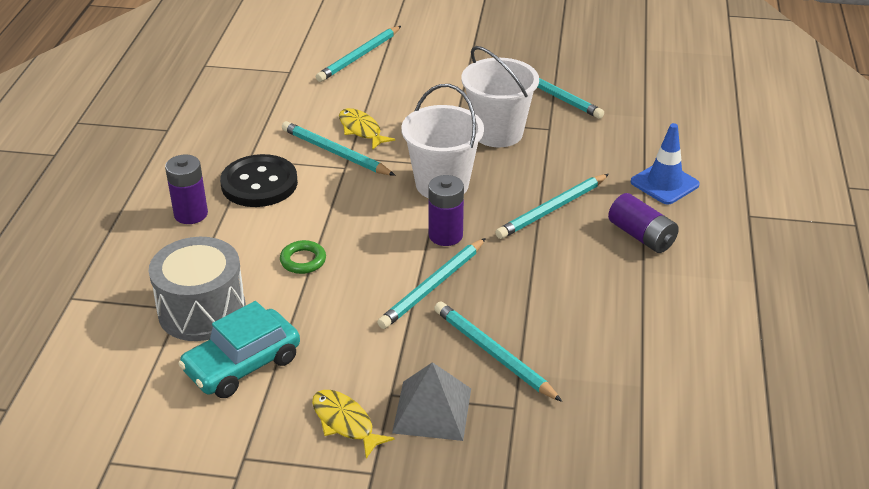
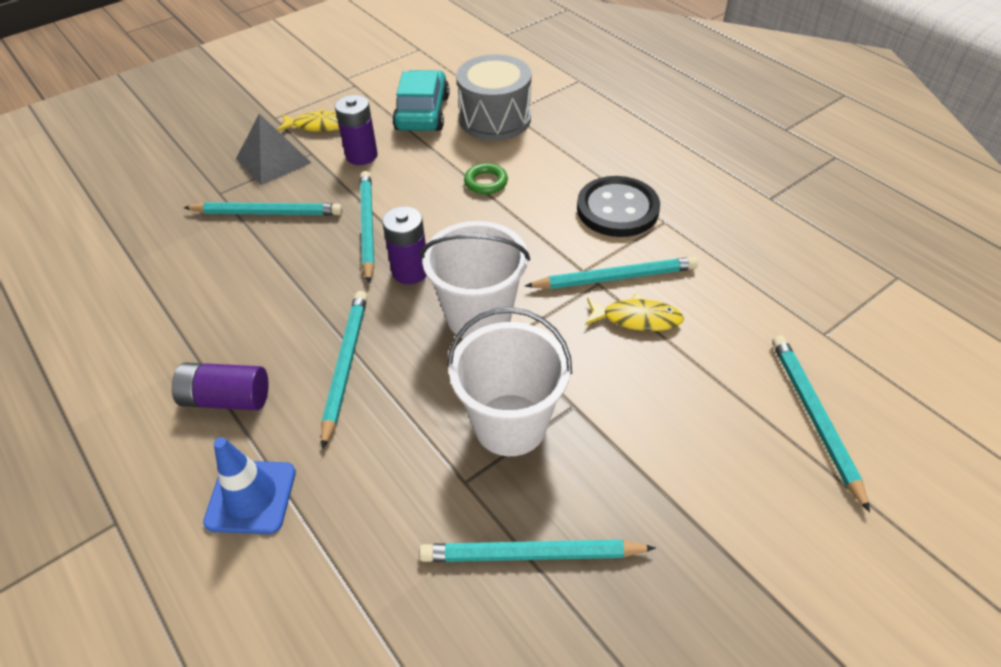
camera: 135 degrees right, 10 degrees up
purple battery [165,154,208,224] -> purple battery moved to [335,95,378,165]

